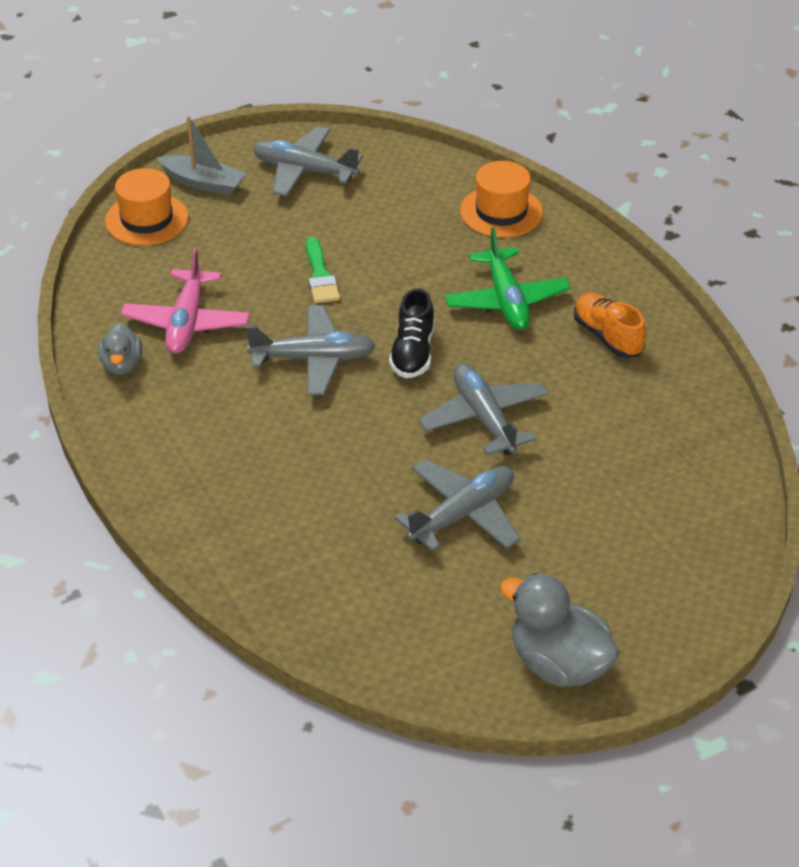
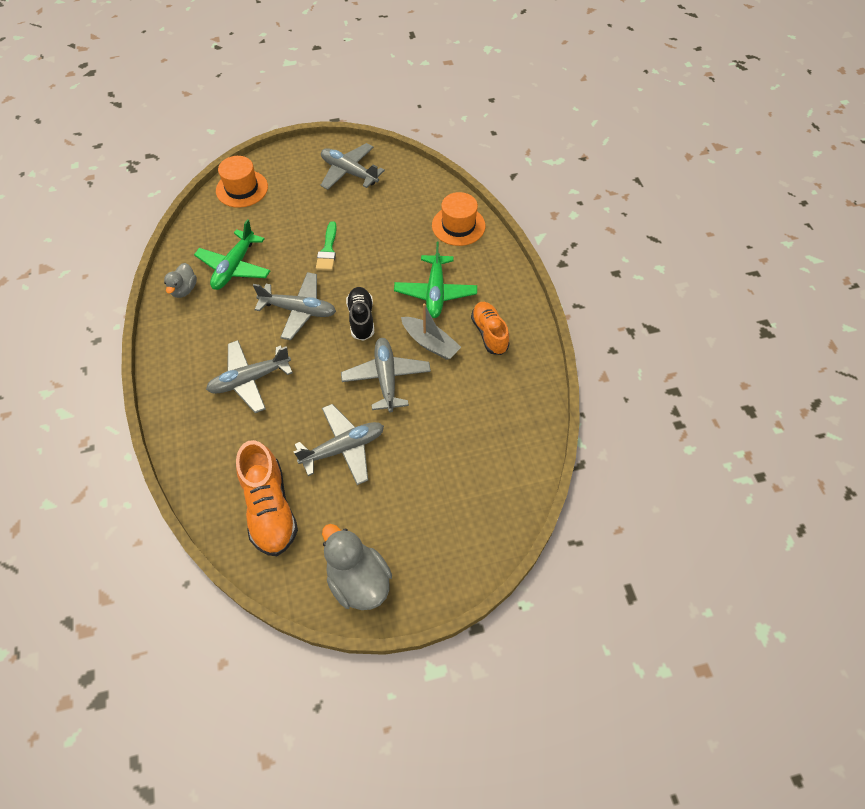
camera: 15 degrees right, 15 degrees up
pink plane [121,248,250,354] -> green plane [194,219,270,290]
grey boat [157,116,246,196] -> grey boat moved to [401,303,461,360]
black shoe [389,288,434,378] -> black shoe turned 150 degrees clockwise [346,287,374,341]
none -> grey plane [206,340,293,413]
none -> orange shoe [236,440,298,556]

